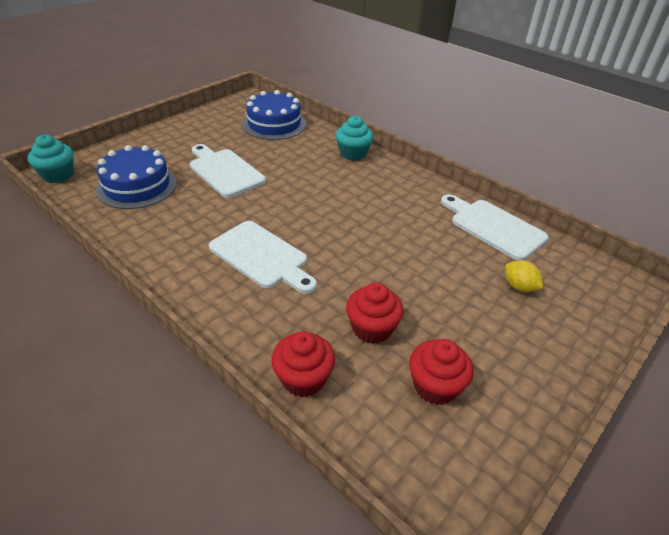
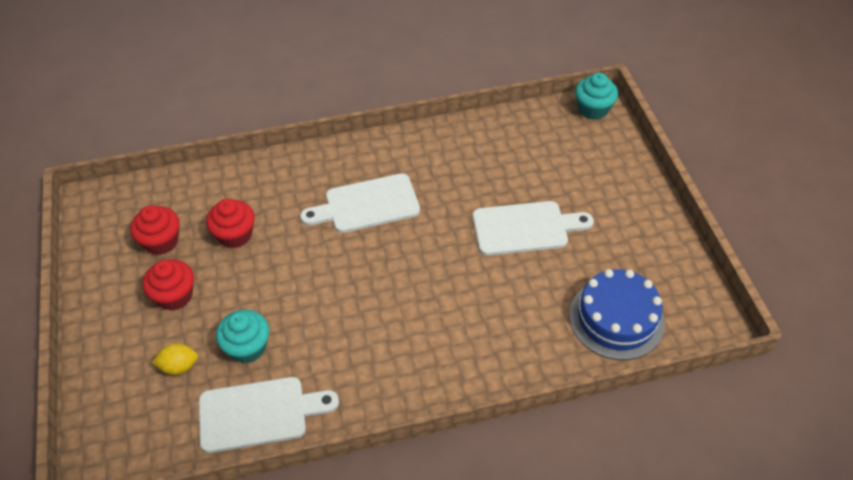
camera: 125 degrees right, 10 degrees up
blue cake [96,145,177,209] -> none
red cupcake [271,331,335,397] -> red cupcake moved to [143,259,194,311]
turquoise cupcake [336,116,373,160] -> turquoise cupcake moved to [216,309,269,363]

